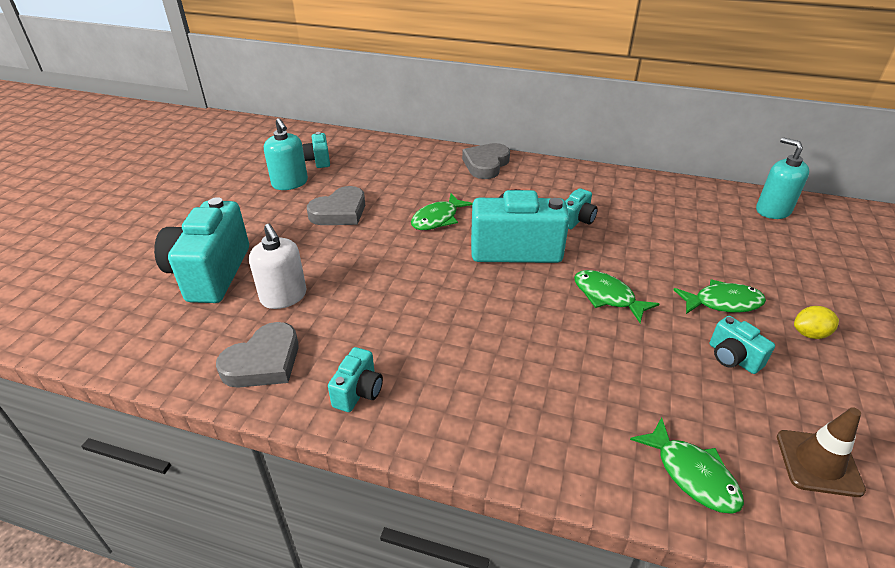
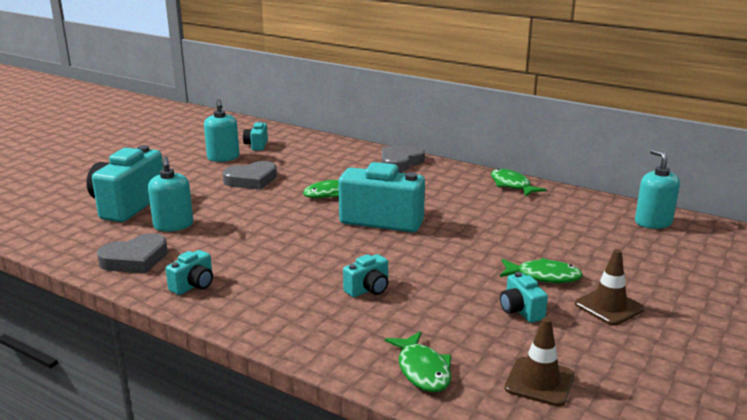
camera: 15 degrees right, 15 degrees down
white soap dispenser [249,224,306,309] -> turquoise soap dispenser [148,156,193,231]
turquoise camera [565,188,598,229] -> turquoise camera moved to [343,254,389,297]
green fish [574,270,659,323] -> green fish moved to [491,169,546,197]
yellow lemon [794,306,839,339] -> brown traffic cone [575,249,644,325]

